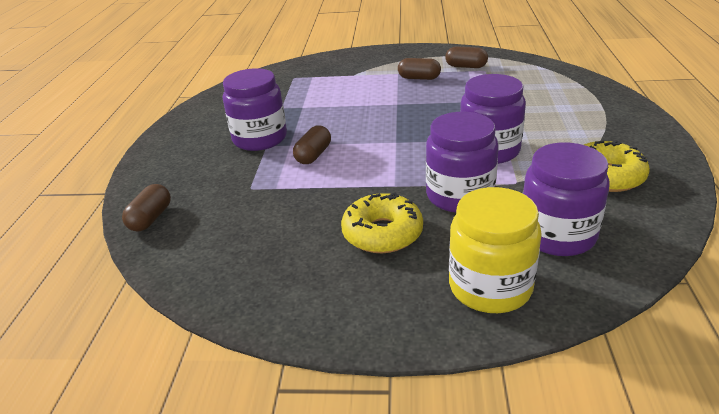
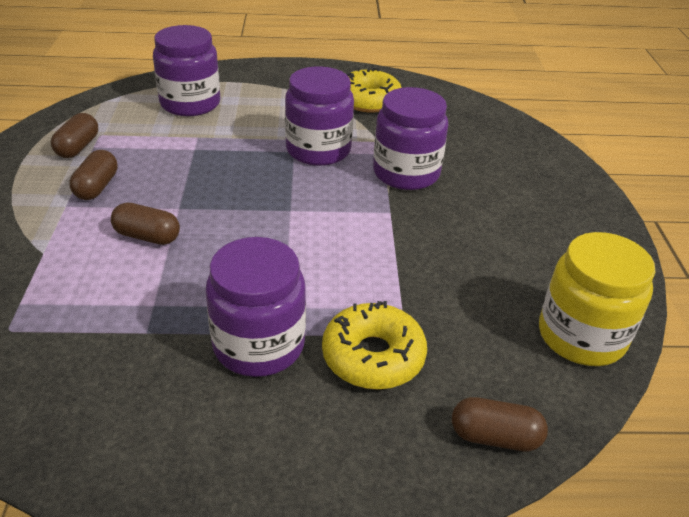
camera: 100 degrees left, 5 degrees up
brown capsule [293,126,331,164] -> brown capsule moved to [111,203,180,245]
yellow donut [341,193,423,253] -> yellow donut moved to [322,301,427,389]
yellow jar [449,187,542,313] -> yellow jar moved to [539,232,655,366]
purple jar [523,143,610,256] -> purple jar moved to [153,25,220,116]

